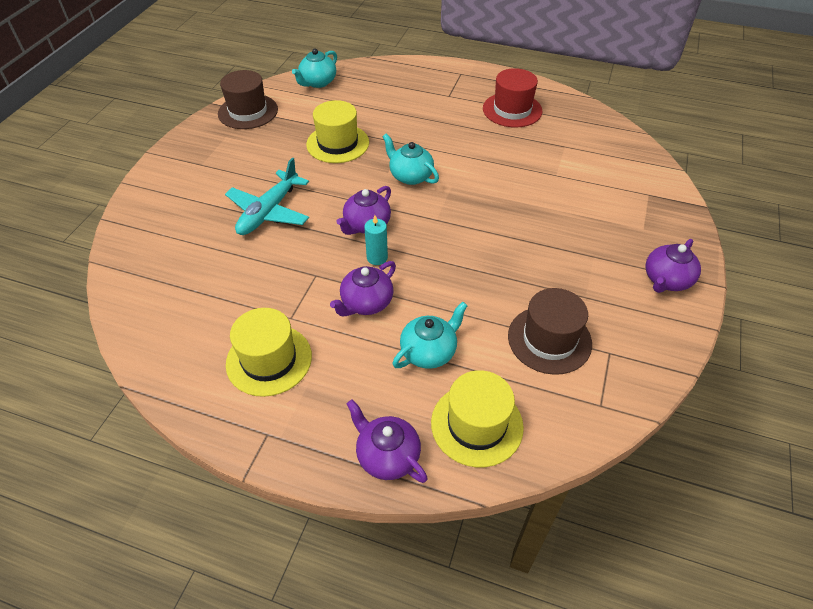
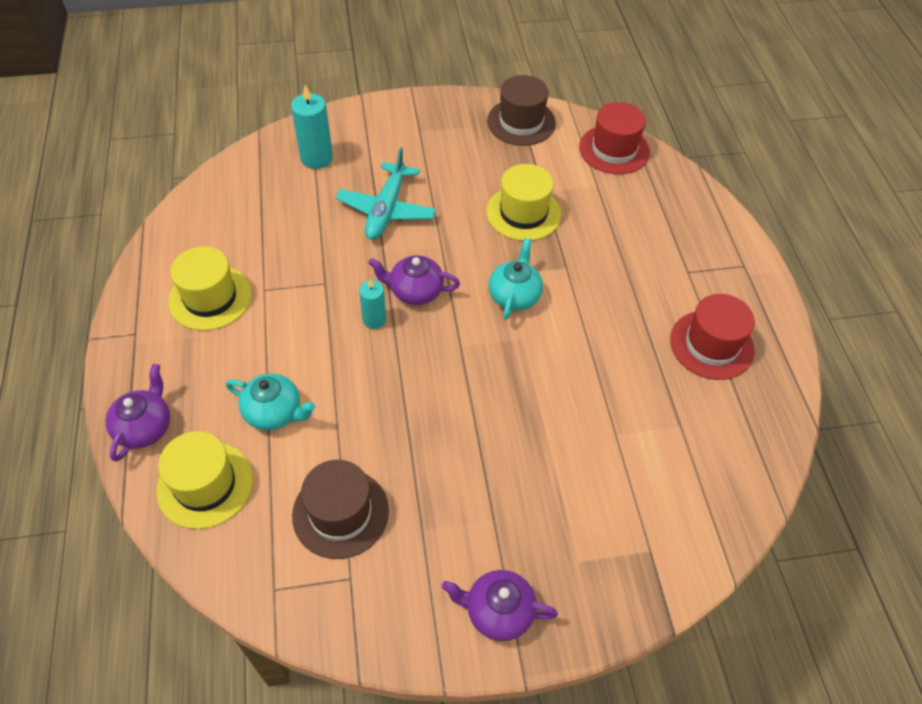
camera: 60 degrees right, 5 degrees up
turquoise plane [225,157,309,235] -> turquoise plane turned 75 degrees counterclockwise [335,147,436,240]
turquoise teapot [292,49,337,88] -> red hat [579,102,650,174]
purple teapot [330,261,396,316] -> none
none -> turquoise candle [291,85,333,169]

